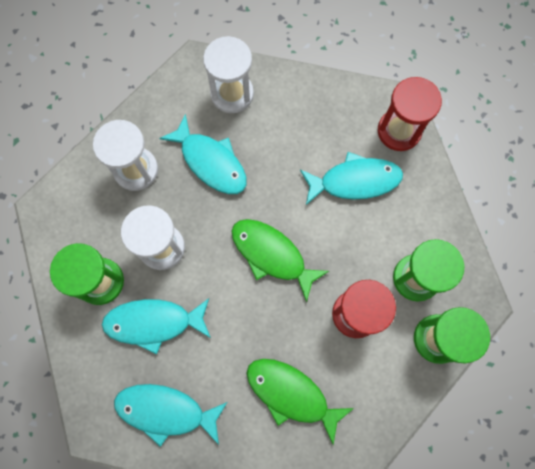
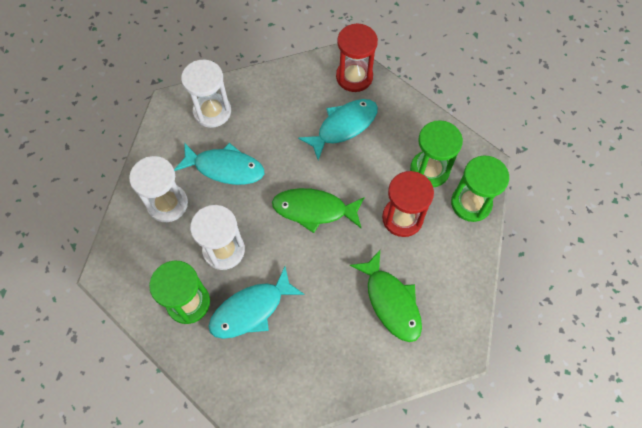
camera: 30 degrees left, 10 degrees down
turquoise fish [114,384,227,447] -> none
green fish [246,359,354,445] -> green fish turned 120 degrees counterclockwise [350,250,422,342]

